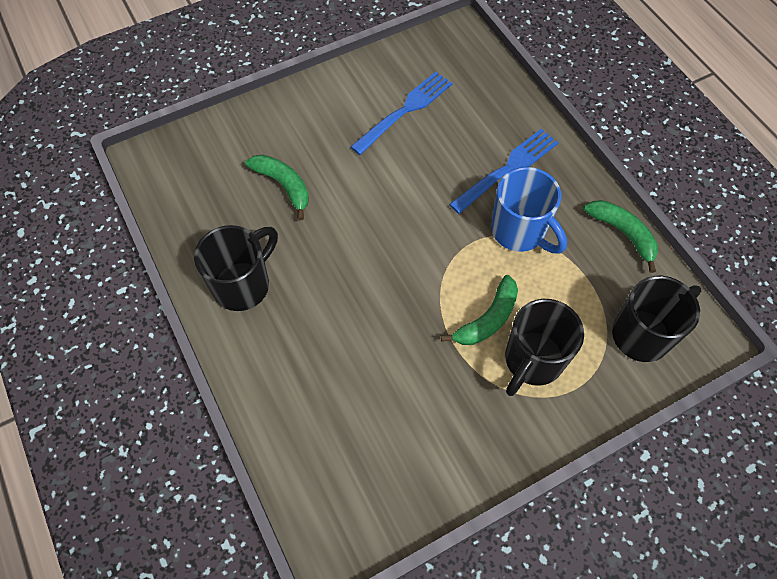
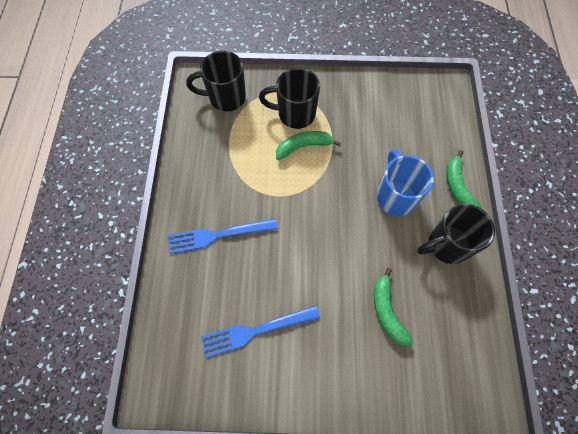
camera: 150 degrees left, 5 degrees up
blue mug [491,167,567,254] -> blue mug moved to [377,149,434,216]
black mug [505,299,584,396] -> black mug turned 150 degrees counterclockwise [259,68,320,129]
green banana [584,200,658,273] -> green banana moved to [446,150,482,209]

